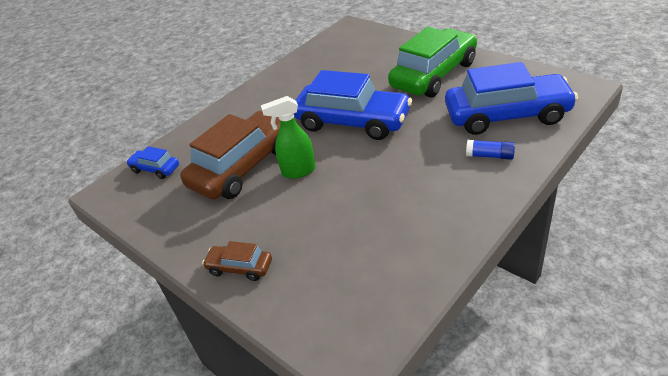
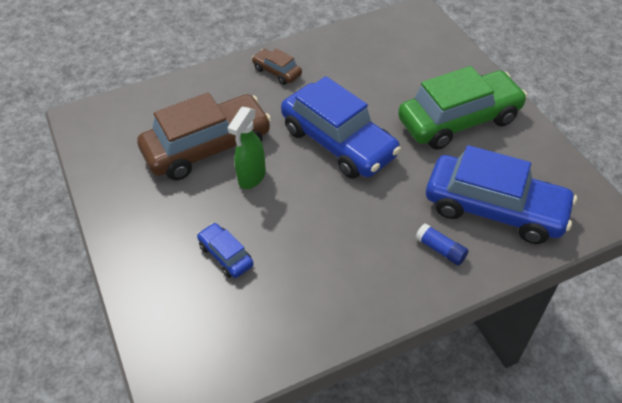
camera: 20 degrees right, 10 degrees up
blue car [126,146,179,179] -> blue car moved to [197,223,254,278]
brown car [202,241,272,281] -> brown car moved to [252,49,302,85]
green spray bottle [261,96,316,179] -> green spray bottle turned 75 degrees counterclockwise [227,107,266,189]

